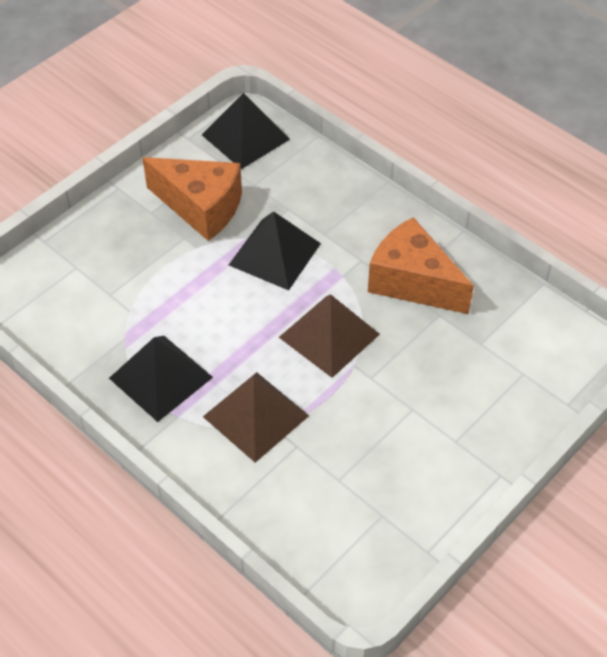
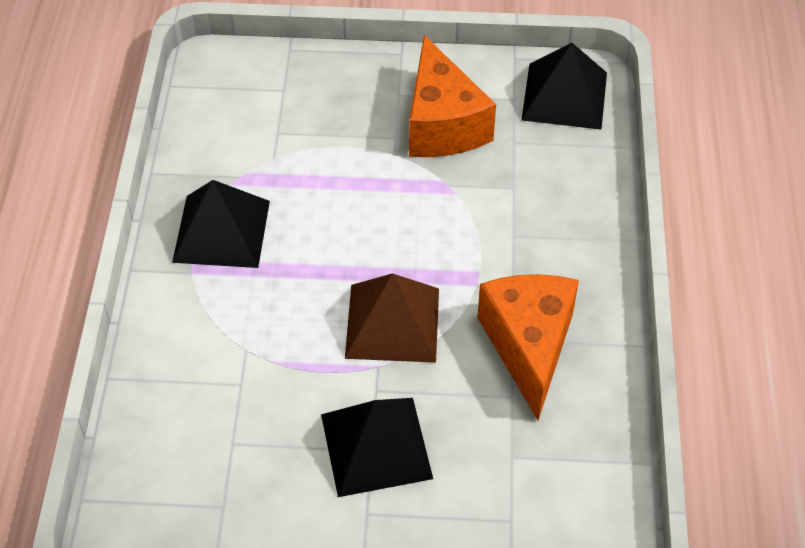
camera: 50 degrees right, 0 degrees up
brown pyramid [203,372,309,463] -> none
black pyramid [229,211,321,290] -> black pyramid moved to [321,398,433,497]

